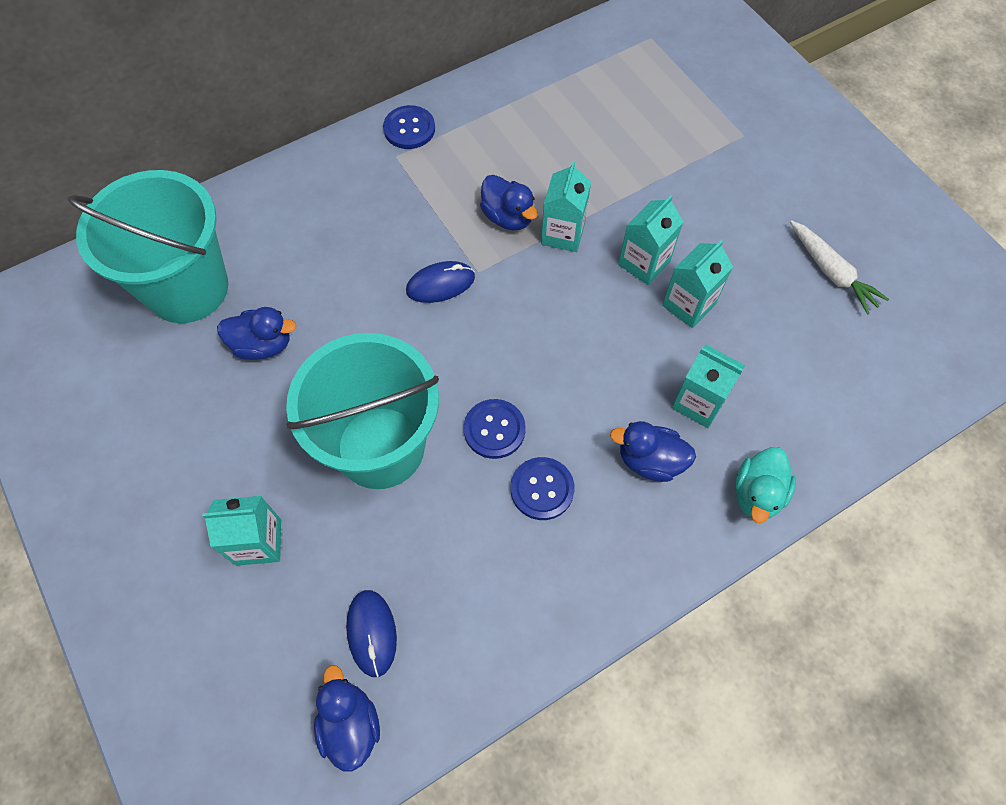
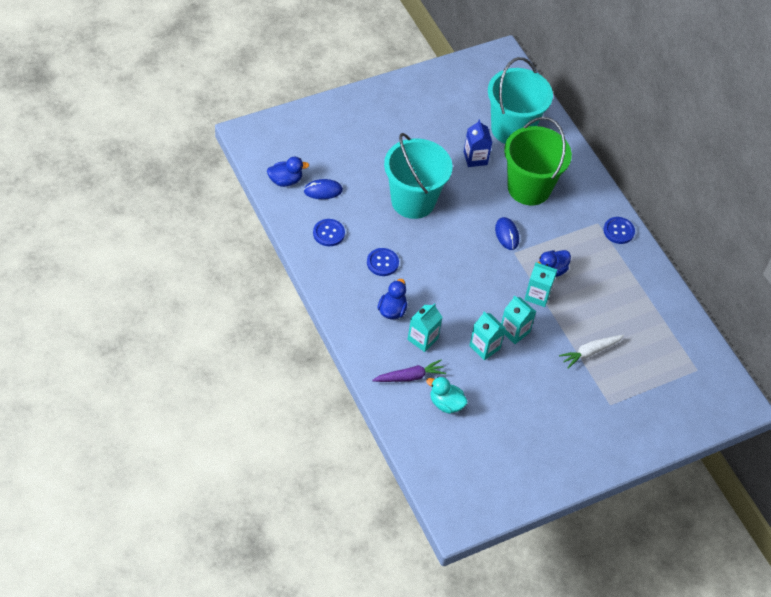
camera: 90 degrees right, 10 degrees down
turquoise carton [202,496,281,566] -> none
blue duck [217,307,296,360] -> blue carton [464,120,493,167]
blue button [464,399,526,459] -> blue button moved to [313,219,345,246]
turquoise duck [735,447,796,523] -> turquoise duck moved to [426,376,468,414]
white carrot [790,220,889,315] -> white carrot moved to [559,335,624,369]
none -> purple carrot [372,360,446,382]
none -> green bucket [504,117,572,205]

